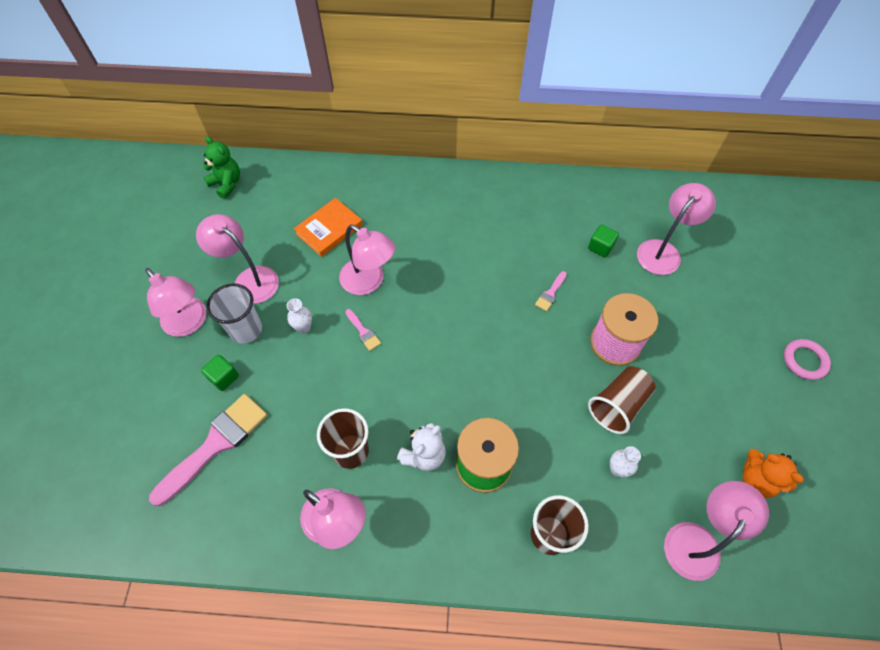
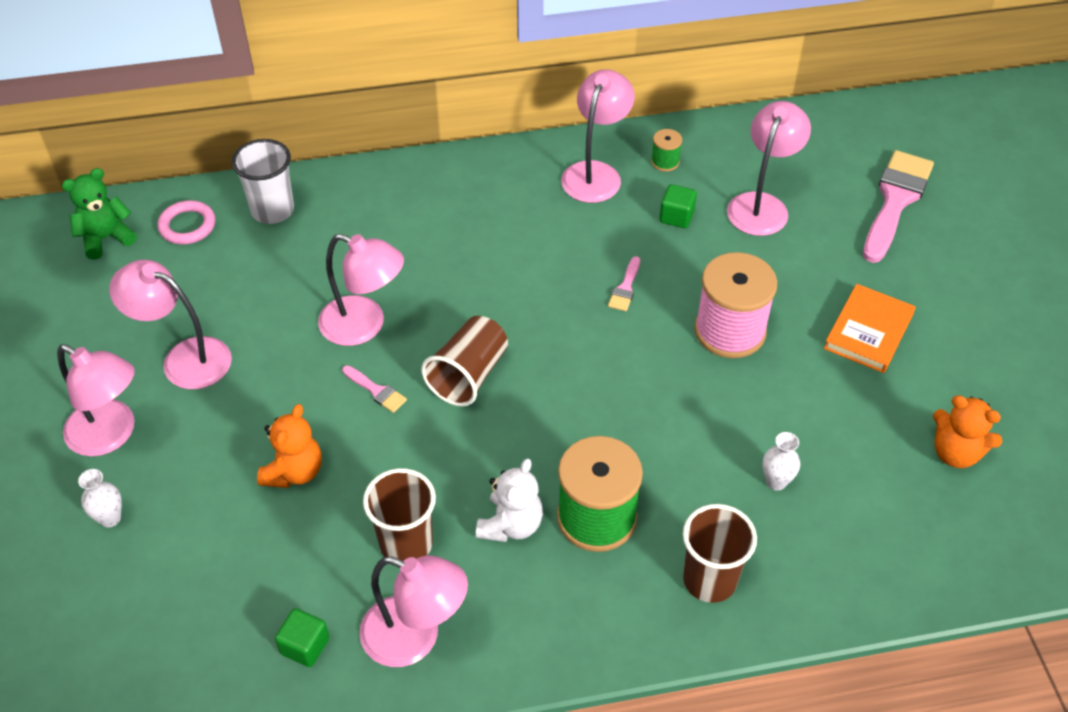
camera: 15 degrees left, 10 degrees down
pink brush [149,394,267,506] -> pink brush moved to [863,150,934,263]
green cube [201,355,239,391] -> green cube moved to [275,608,329,667]
green teddy bear [203,136,240,199] -> green teddy bear turned 60 degrees counterclockwise [61,168,137,260]
white cup [207,283,262,344] -> white cup moved to [232,139,294,224]
white vase [287,298,312,334] -> white vase moved to [78,469,122,527]
orange book [294,198,363,257] -> orange book moved to [824,284,915,373]
brown cup [588,366,656,434] -> brown cup moved to [421,316,508,406]
pink lamp [664,481,769,581] -> pink lamp moved to [561,69,635,203]
pink ring [784,339,831,380] -> pink ring moved to [157,200,216,245]
none -> orange teddy bear [257,404,322,488]
none -> green spool [651,129,682,172]

